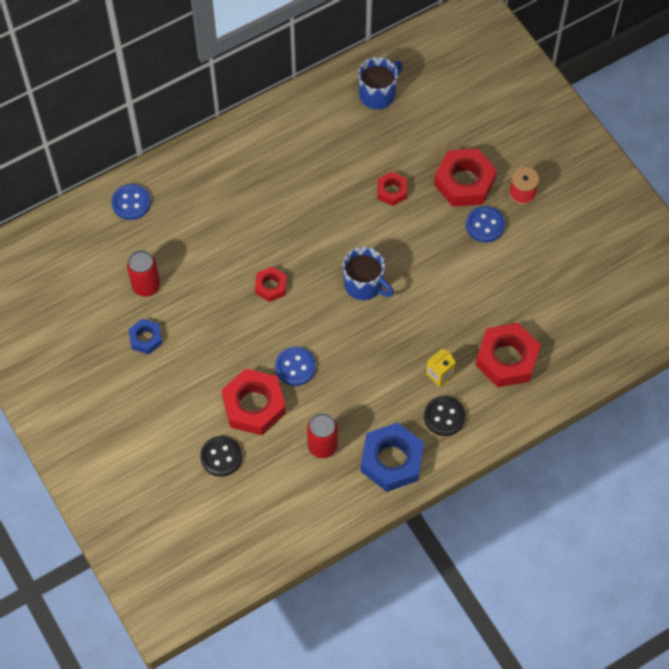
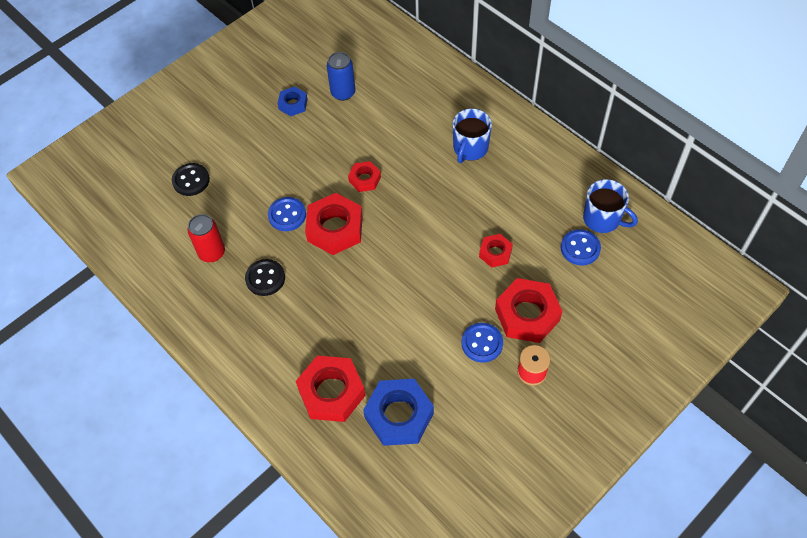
camera: 80 degrees right, 5 degrees down
blue button [111,184,151,220] -> blue button moved to [561,229,601,265]
red can [127,250,160,297] -> blue can [327,52,355,101]
red nut [221,369,286,435] -> red nut moved to [305,193,363,255]
blue mug [343,247,394,300] -> blue mug moved to [453,109,492,163]
blue nut [361,423,424,492] -> blue nut moved to [363,379,434,446]
black button [424,396,465,436] -> black button moved to [245,259,285,296]
yellow carton [426,349,456,387] -> none

